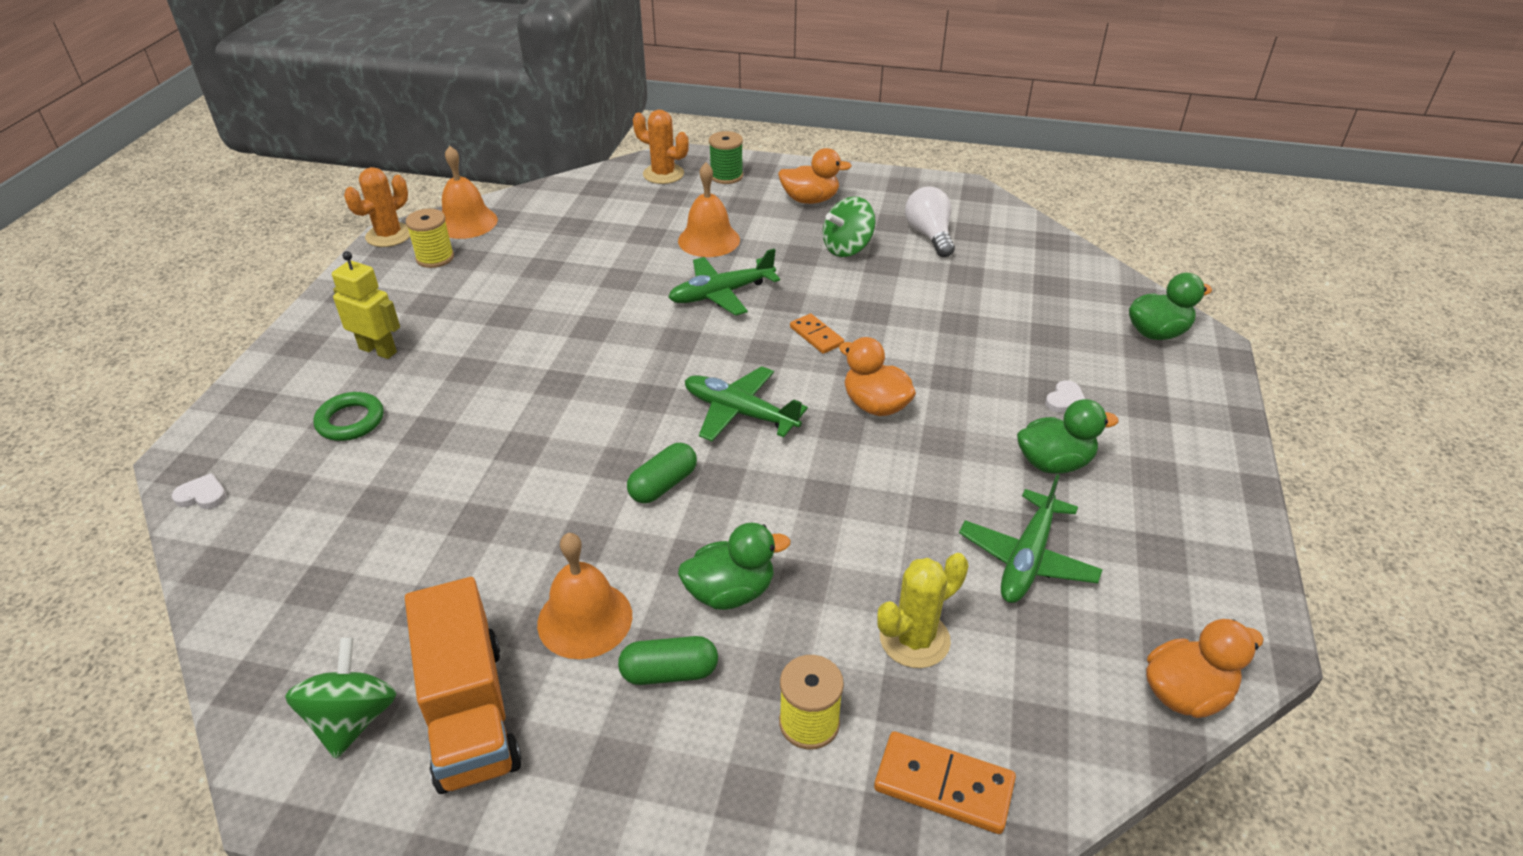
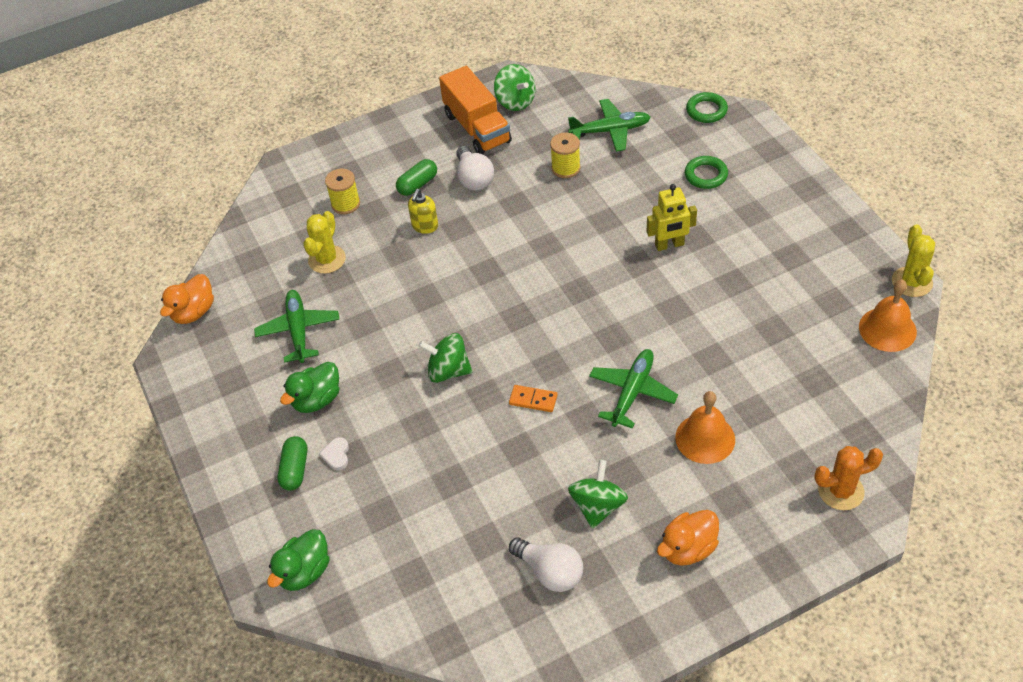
camera: 145 degrees right, 10 degrees up
white heart [172,473,227,509] -> green ring [686,92,728,123]
yellow robot [332,251,400,359] -> yellow robot moved to [647,184,697,251]
orange cactus [344,167,410,247] -> yellow cactus [892,224,935,297]
orange truck [405,577,522,794] -> orange truck turned 150 degrees counterclockwise [439,66,512,154]
yellow spool [406,209,454,268] -> yellow spool moved to [550,132,581,178]
orange bell [537,533,632,659] -> white light bulb [456,146,494,190]
green capsule [627,443,697,503] -> green capsule moved to [278,436,308,491]
green duck [678,523,790,610] -> yellow soap dispenser [408,189,438,234]
green plane [685,366,808,441] -> green plane moved to [568,99,651,152]
green spool [709,131,743,184] -> none
orange duck [839,337,916,416] -> green spinning top [418,333,472,383]
orange domino [874,731,1016,834] -> none

